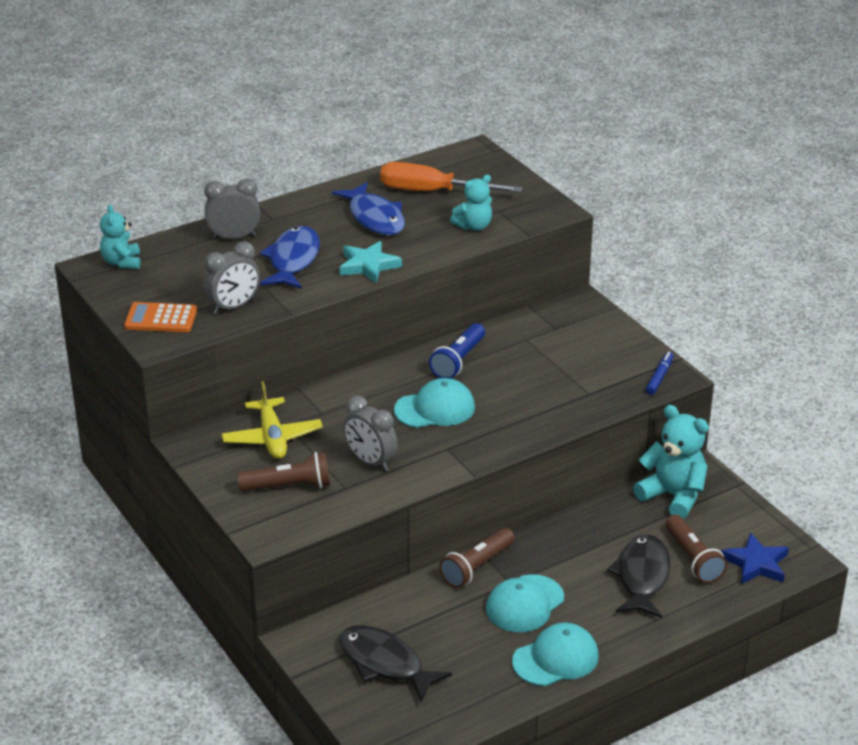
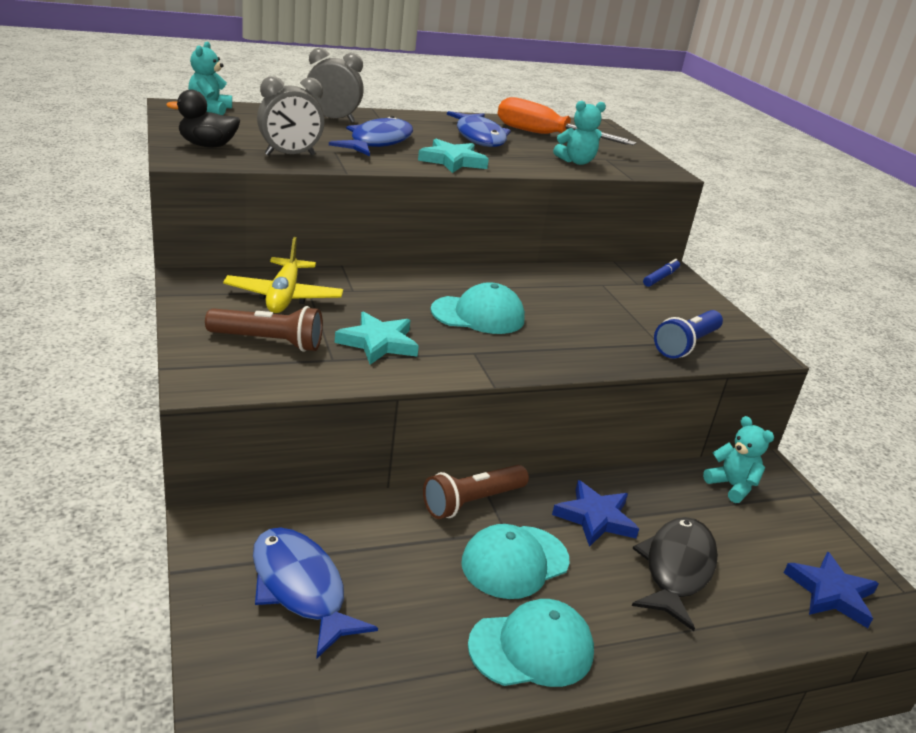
camera: 10 degrees right, 5 degrees down
orange calculator [124,302,197,332] -> black duck [166,90,240,148]
black fish [340,625,452,702] -> blue fish [253,527,378,659]
grey clock [343,396,398,471] -> turquoise star [335,311,419,365]
blue flashlight [429,323,485,379] -> blue flashlight moved to [654,310,723,359]
turquoise teddy bear [633,405,709,519] -> turquoise teddy bear [703,416,774,503], size x0.62
blue marker [646,352,674,395] -> blue marker moved to [643,259,680,287]
brown flashlight [665,514,727,583] -> none
none -> blue star [552,480,639,547]

